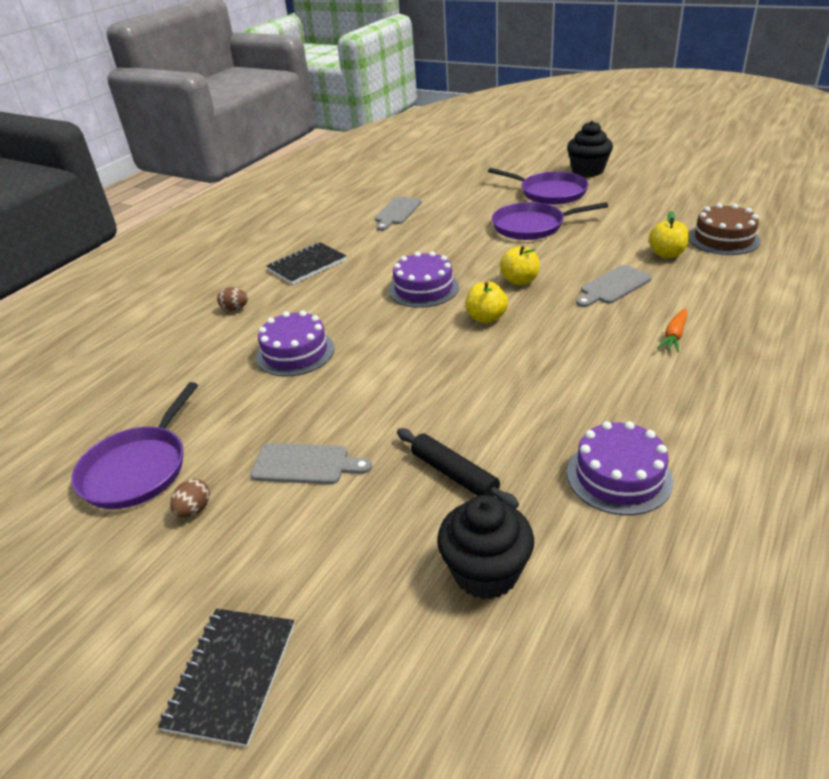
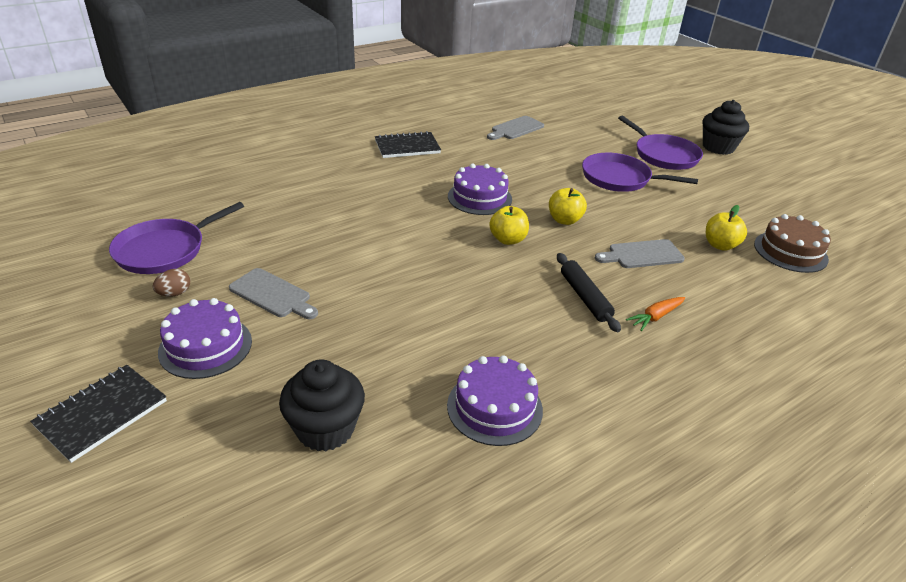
camera: 20 degrees right, 0 degrees up
brown egg [217,287,248,311] -> none
purple cake [256,311,334,377] -> purple cake moved to [158,298,252,379]
black rolling pin [397,428,519,509] -> black rolling pin moved to [557,253,621,332]

